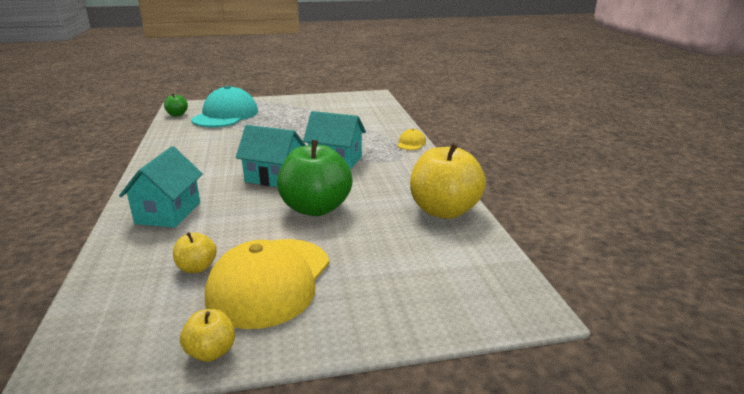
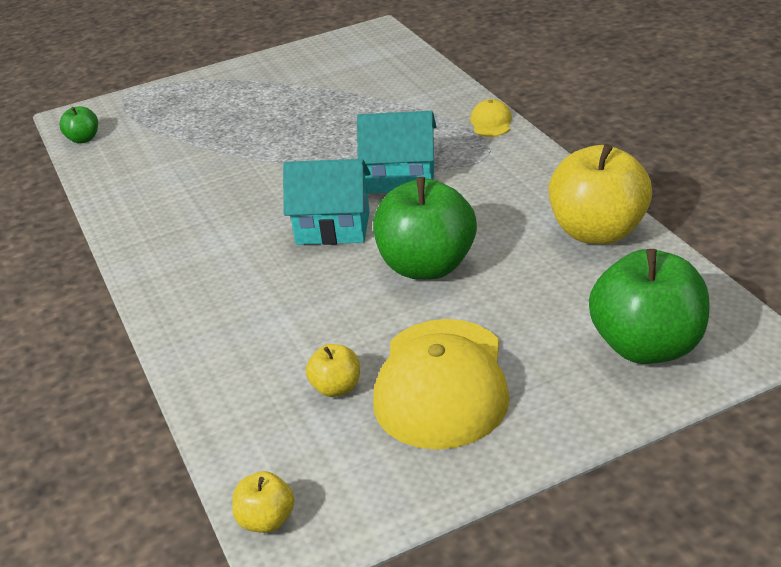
camera: 10 degrees left, 10 degrees up
turquoise house [119,146,203,228] -> none
yellow apple [180,309,235,362] -> yellow apple moved to [232,471,295,533]
turquoise cap [191,85,258,128] -> none
none -> green apple [589,249,709,364]

